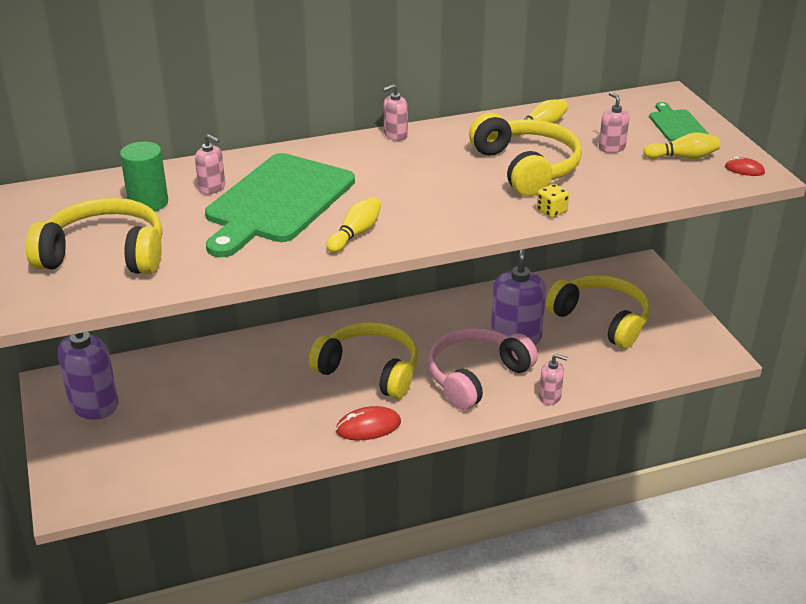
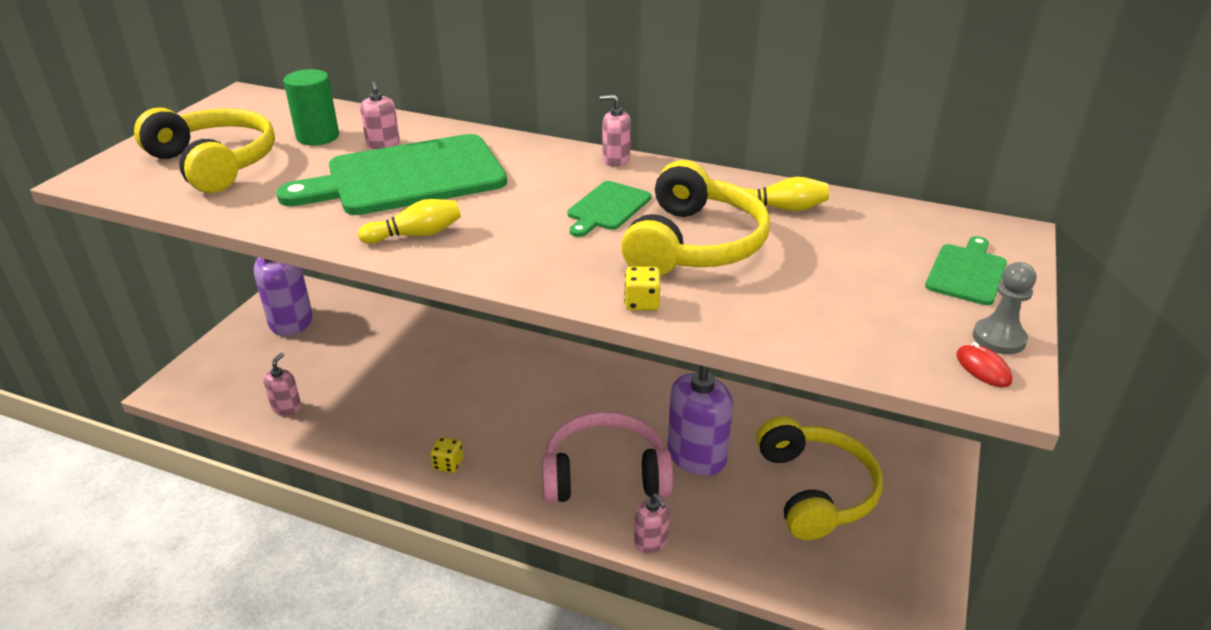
camera: 40 degrees right, 0 degrees up
yellow headphones [309,322,418,399] -> none
red mouse [336,406,401,440] -> yellow dice [430,437,463,473]
pink soap dispenser [599,92,630,153] -> pink soap dispenser moved to [263,353,301,415]
yellow bowling pin [643,132,720,159] -> none
none -> green cutting board [567,181,651,237]
none -> grey pawn [973,262,1036,354]

